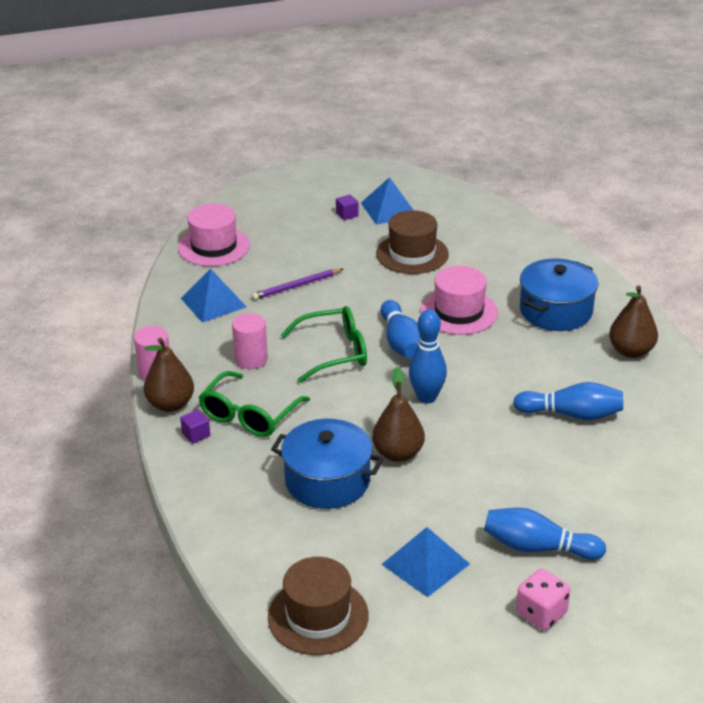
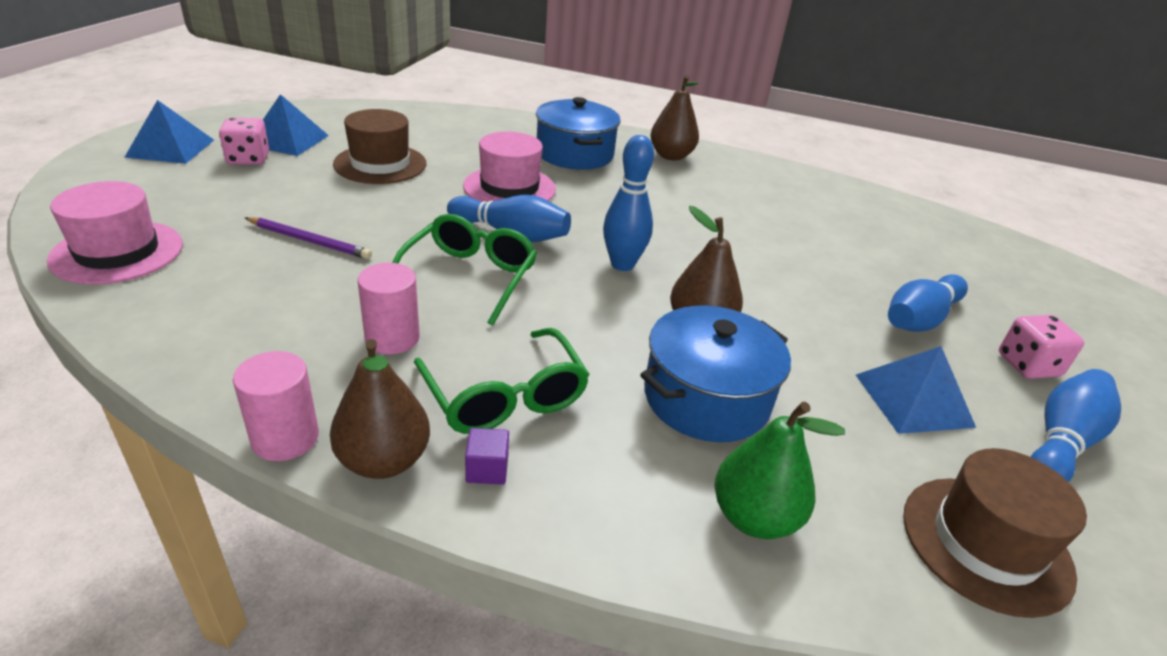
camera: 60 degrees left, 0 degrees up
blue pyramid [181,269,247,323] -> blue pyramid moved to [124,100,214,164]
purple pencil [252,269,343,300] -> purple pencil turned 75 degrees counterclockwise [245,217,372,259]
purple cube [336,194,359,220] -> pink dice [219,118,269,165]
blue bowling pin [513,382,623,420] -> blue bowling pin moved to [1030,369,1121,482]
none -> green pear [714,402,845,539]

